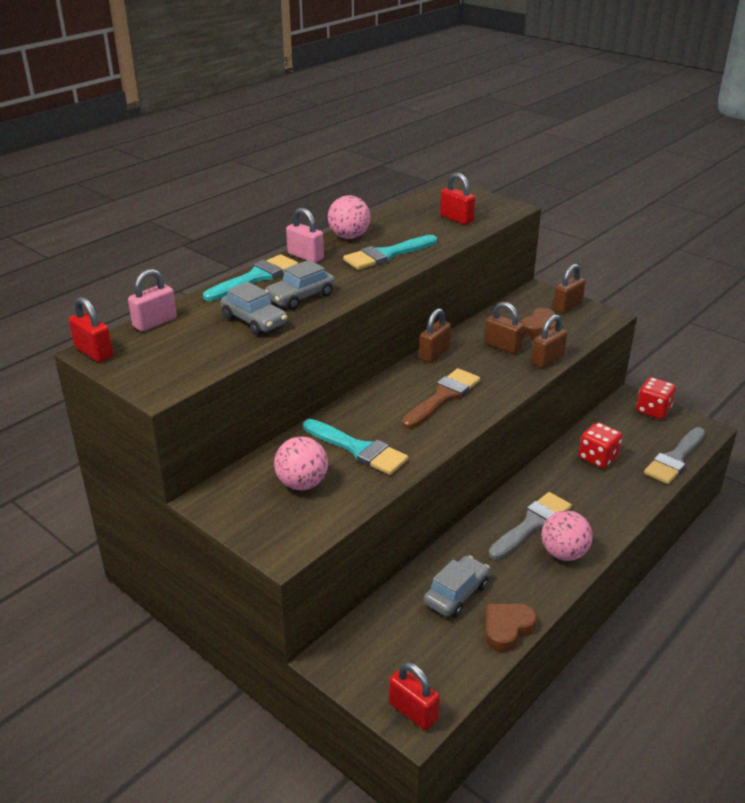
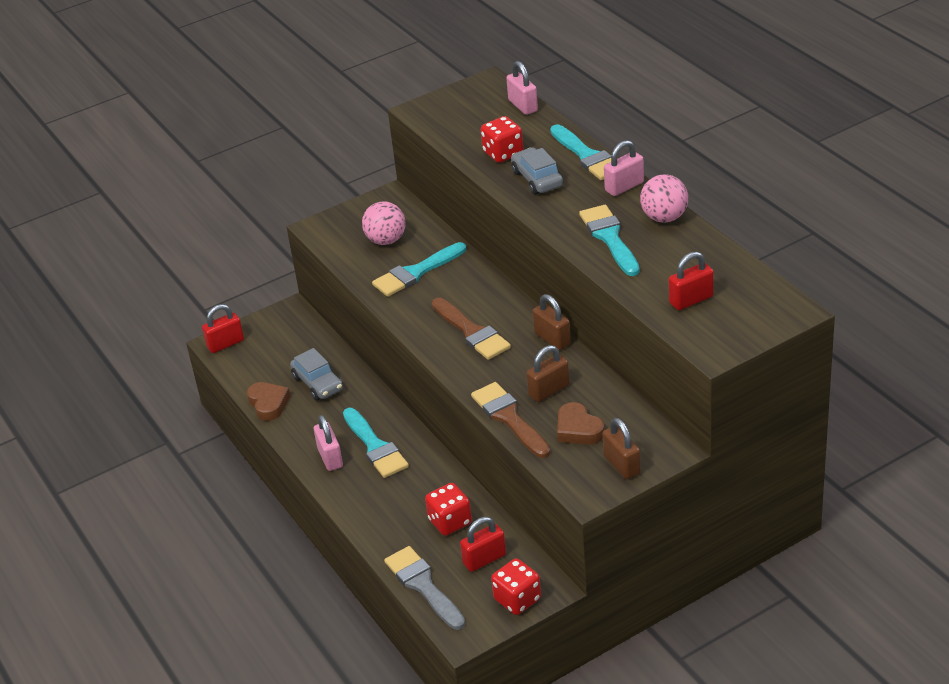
camera: 110 degrees right, 5 degrees up
red padlock [69,297,113,362] -> red padlock moved to [460,517,506,572]
grey car [221,282,287,335] -> red dice [481,116,523,163]
grey brush [489,492,572,560] -> turquoise brush [343,408,409,478]
brown padlock [531,314,568,368] -> brown brush [471,382,550,458]
pink ball [541,510,593,561] -> pink padlock [314,415,343,471]

